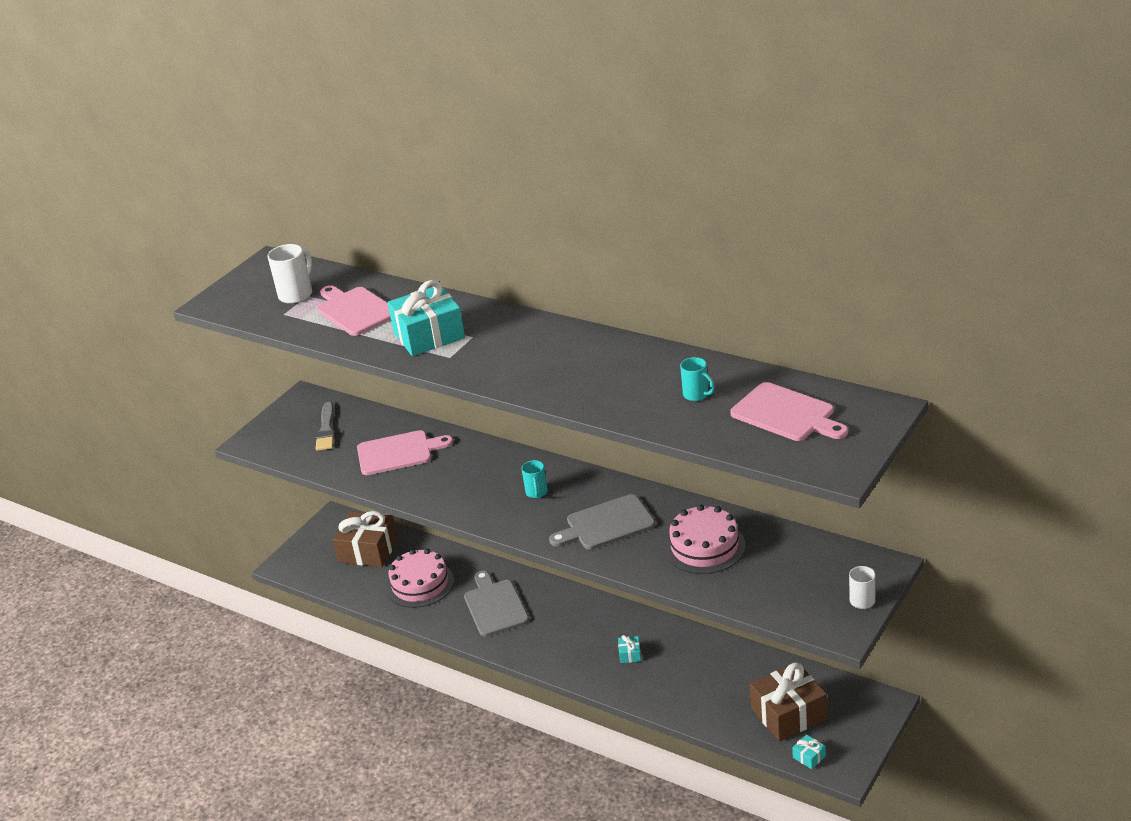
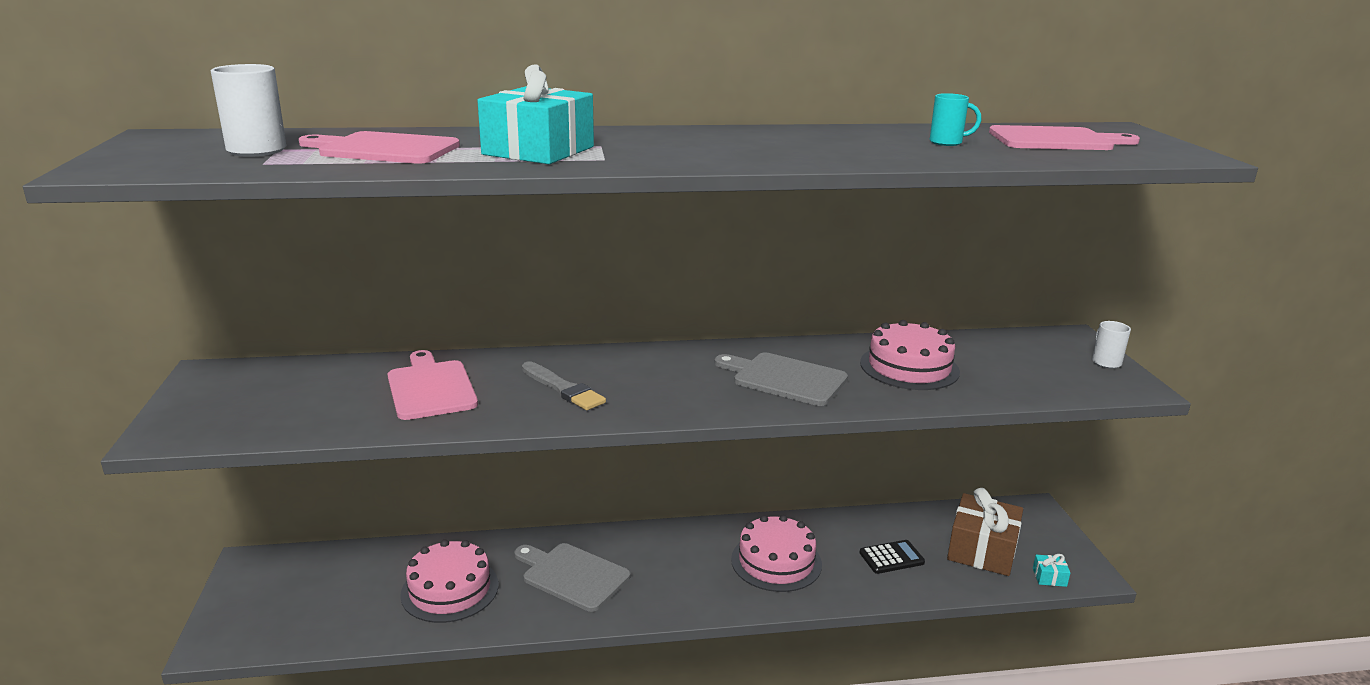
camera: 45 degrees left, 10 degrees down
grey brush [316,402,335,451] -> grey brush moved to [522,361,606,410]
brown gift [333,511,398,567] -> none
pink cutting board [357,430,453,475] -> pink cutting board turned 60 degrees counterclockwise [387,350,478,420]
turquoise mug [522,460,548,498] -> none
grey cutting board [549,494,655,550] -> grey cutting board turned 90 degrees clockwise [715,353,848,406]
turquoise gift [618,635,641,663] -> pink cake [731,515,822,592]
none -> black calculator [859,540,925,574]

